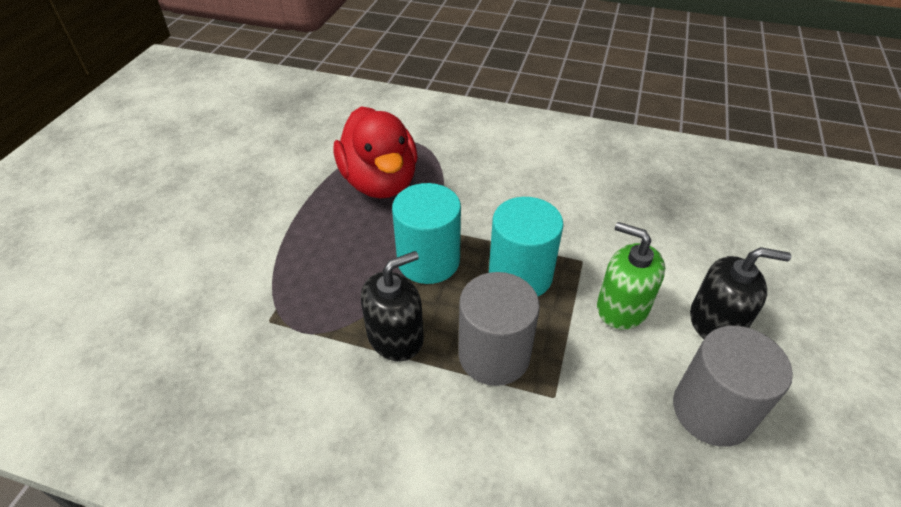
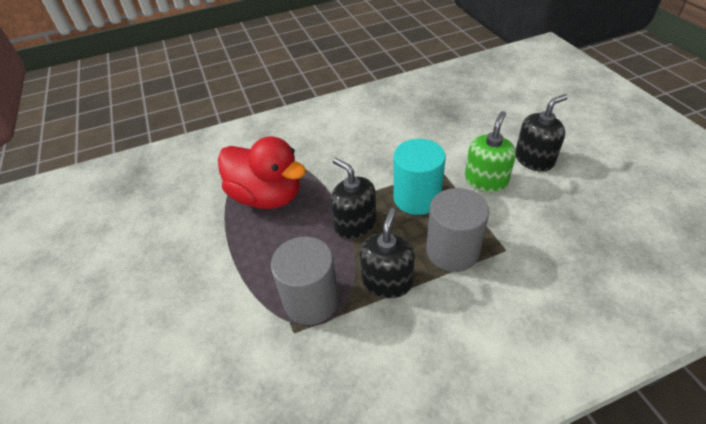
camera: 35 degrees left, 0 degrees up
turquoise cylinder [392,183,461,284] -> black soap dispenser [331,158,376,239]
green soap dispenser [597,222,665,330] -> green soap dispenser turned 120 degrees clockwise [465,111,516,192]
grey cylinder [673,326,793,447] -> grey cylinder moved to [271,236,339,325]

